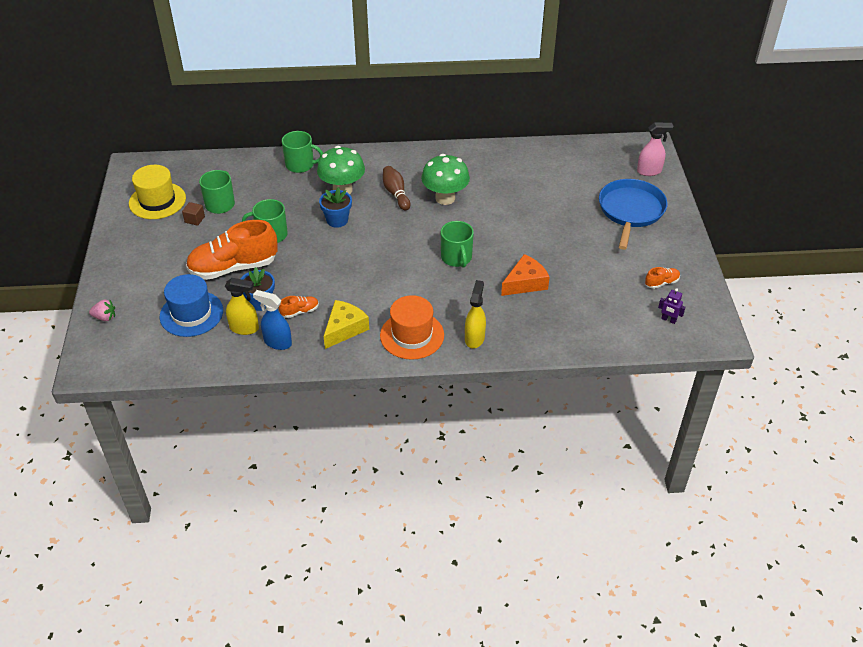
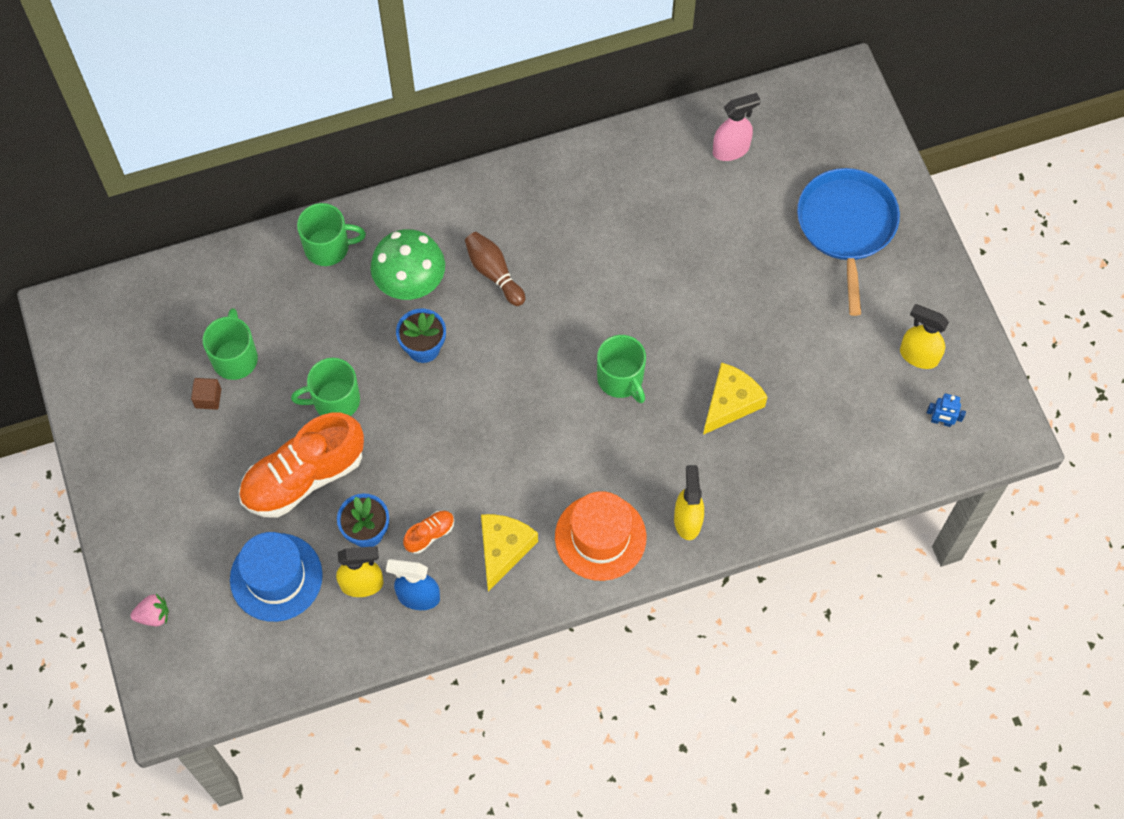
camera: 15 degrees left, 20 degrees up
yellow hat [129,165,186,219] -> none
green mushroom [421,154,470,205] -> none
orange cheese [501,254,550,296] -> yellow cheese [703,363,768,435]
pink spray bottle [637,122,673,176] -> pink spray bottle moved to [713,93,761,161]
orange shoe [645,267,680,289] -> yellow spray bottle [900,304,949,369]
purple robot [658,288,686,324] -> blue robot [927,394,966,427]

